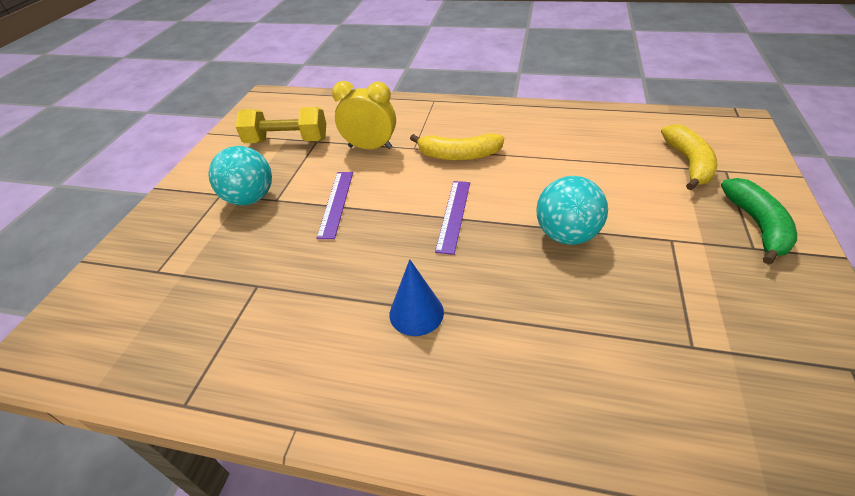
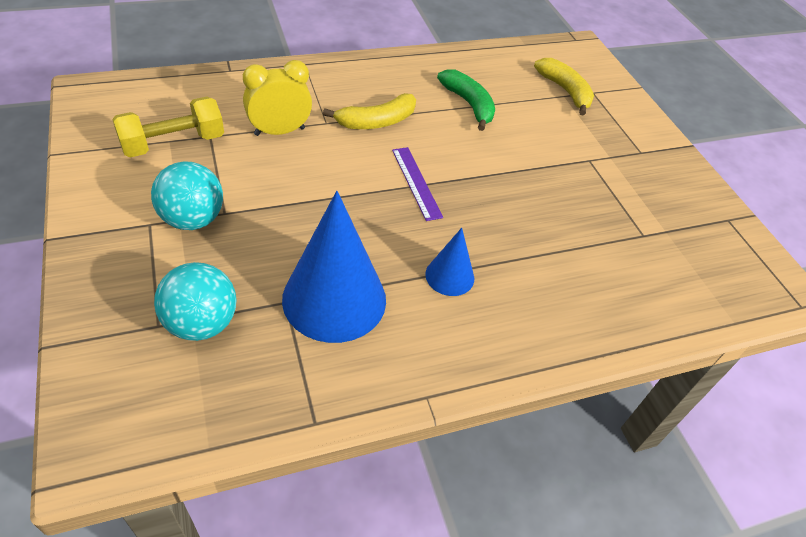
camera: 40 degrees left, 5 degrees up
purple ruler [316,172,353,239] -> none
turquoise ball [536,176,608,245] -> turquoise ball moved to [154,262,237,341]
green banana [721,178,797,265] -> green banana moved to [437,69,495,131]
none -> blue cone [282,191,386,343]

